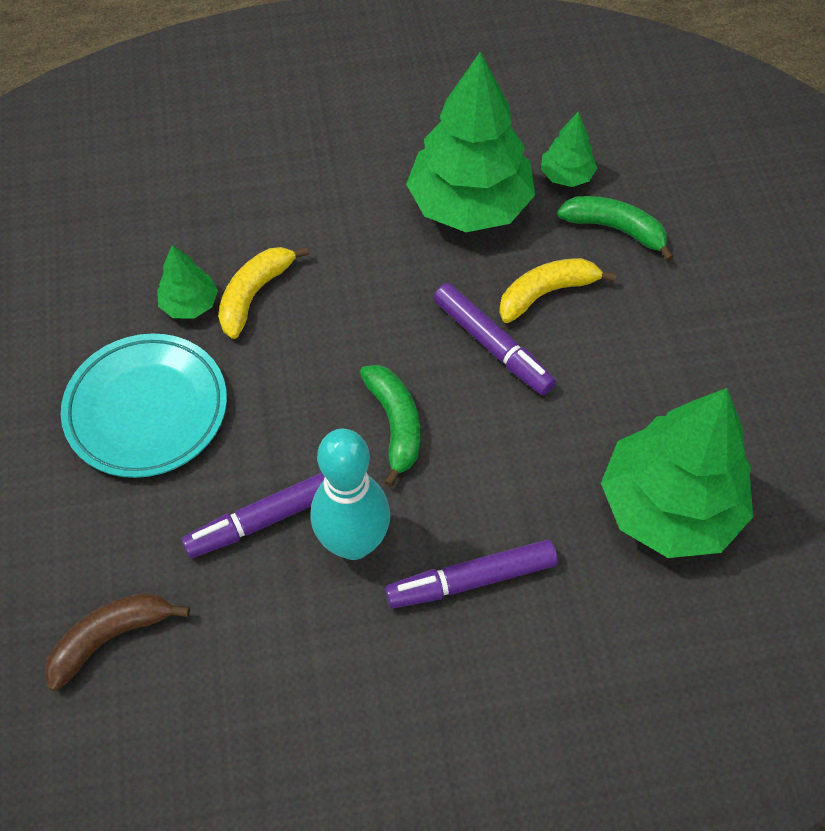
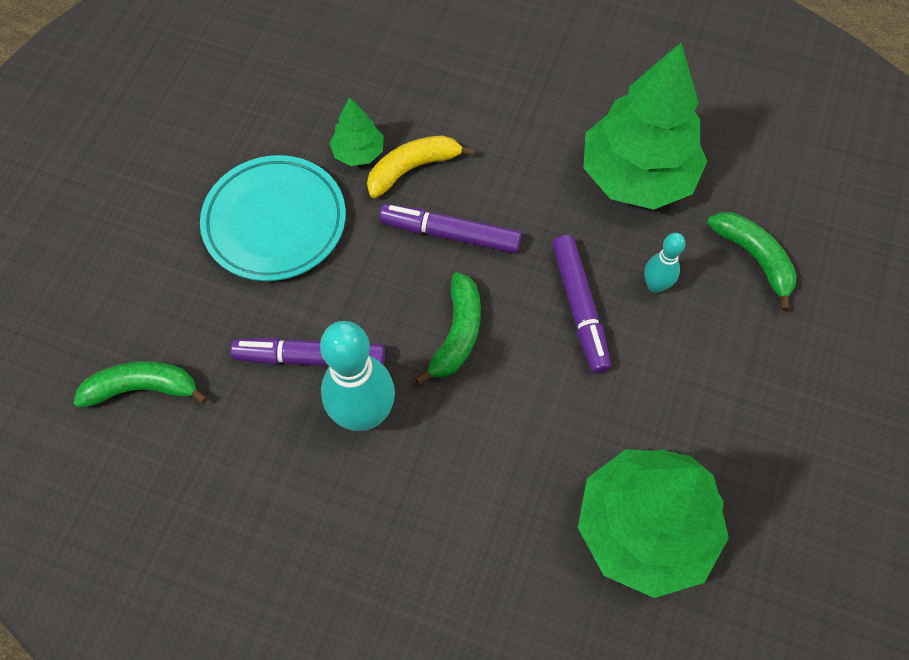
camera: 30 degrees right, 5 degrees up
brown banana [44,593,190,691] -> green banana [73,361,208,408]
purple marker [385,540,558,609] -> purple marker moved to [379,204,521,253]
yellow banana [499,258,617,323] -> turquoise bowling pin [644,233,685,293]
green tree [541,112,597,187] -> none

